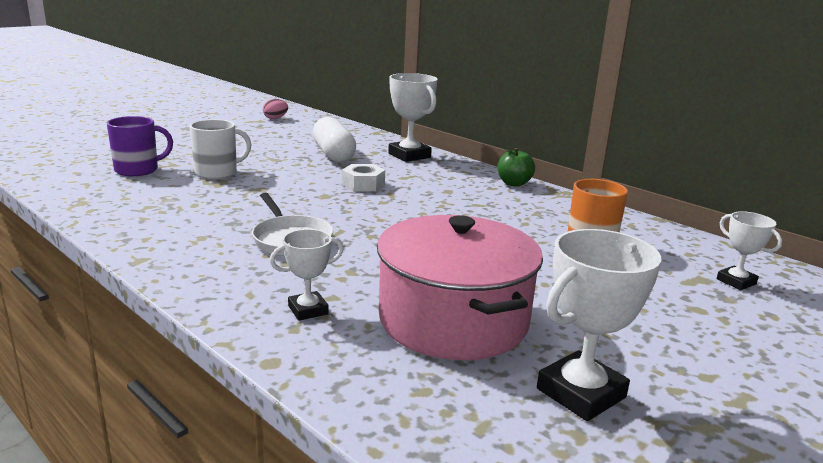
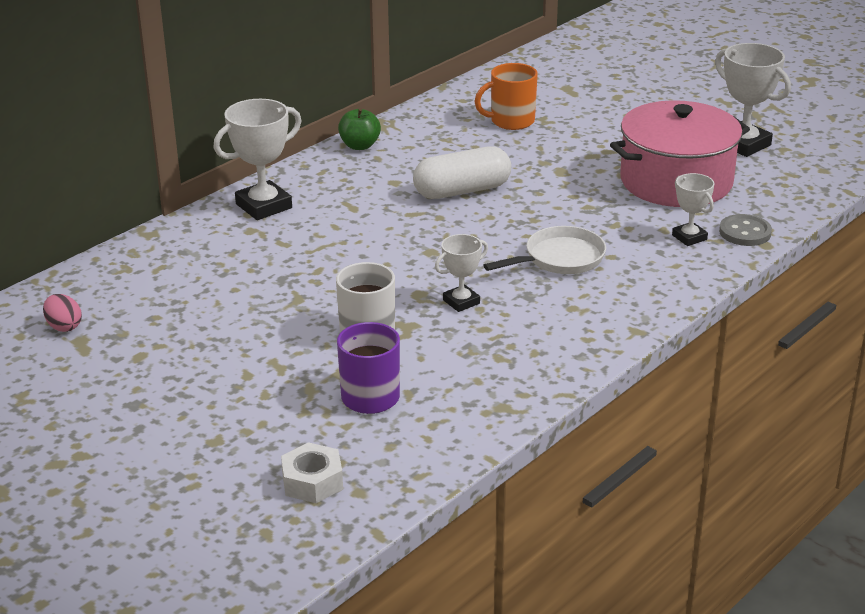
camera: 90 degrees left, 10 degrees up
white capsule [313,117,356,162] -> white capsule moved to [413,146,511,199]
white nut [342,164,385,191] -> white nut moved to [281,442,343,503]
white trophy [717,211,782,290] -> white trophy moved to [435,234,488,312]
none -> grey button [719,214,772,246]

